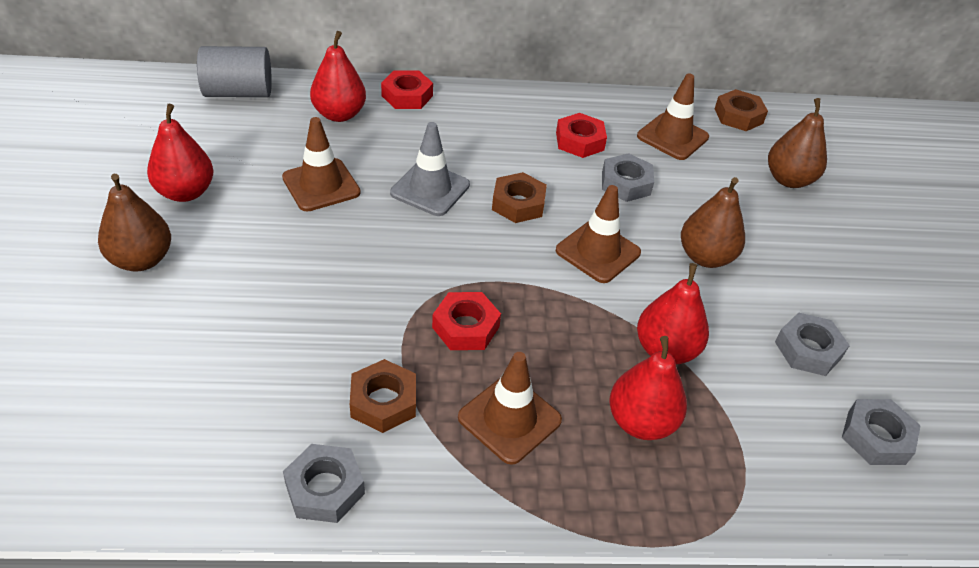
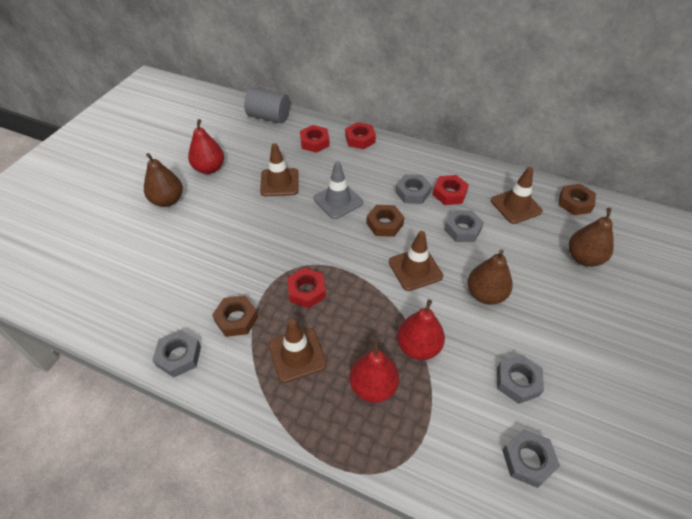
camera: 30 degrees right, 5 degrees up
red pear [310,31,366,122] -> red nut [300,125,330,153]
none -> grey nut [395,174,432,204]

